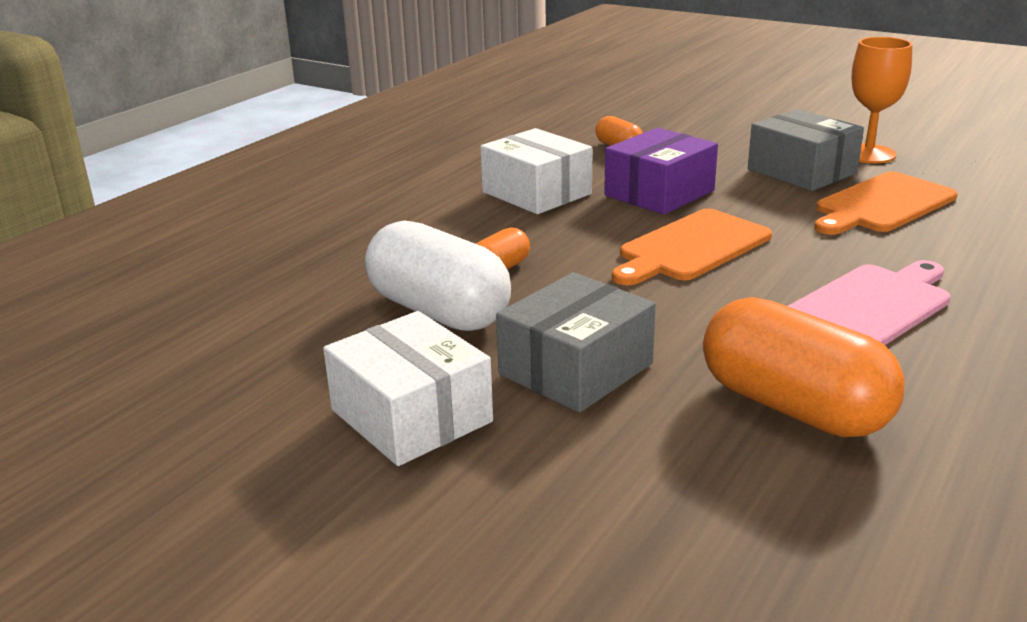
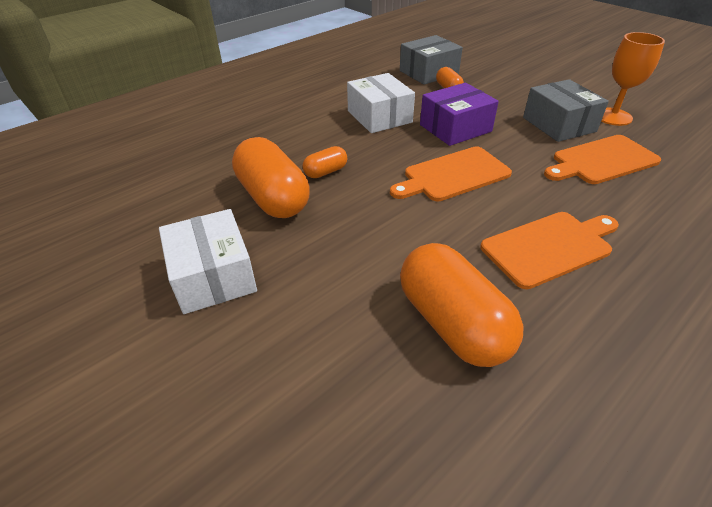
camera: 15 degrees right, 15 degrees up
white capsule [365,220,511,331] -> orange capsule [232,137,310,218]
grey box [496,272,656,413] -> grey box moved to [400,35,463,85]
pink cutting board [788,260,951,345] -> orange cutting board [480,212,619,289]

